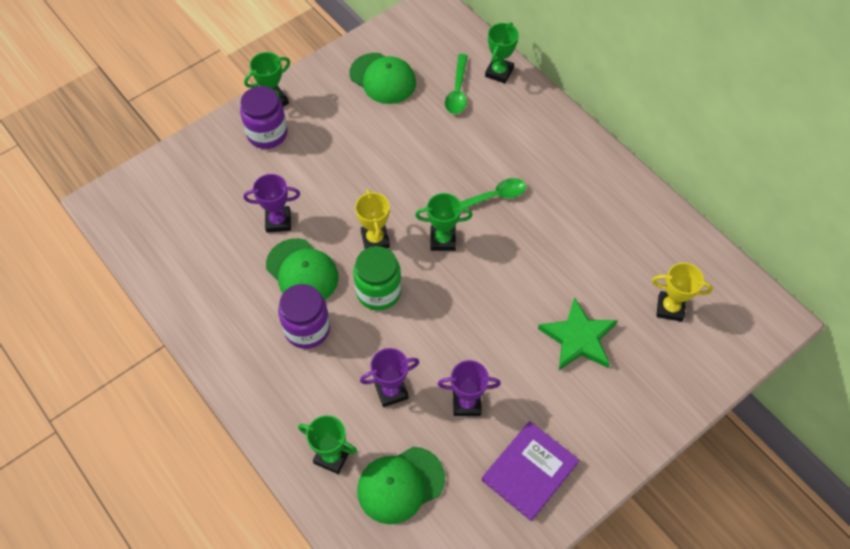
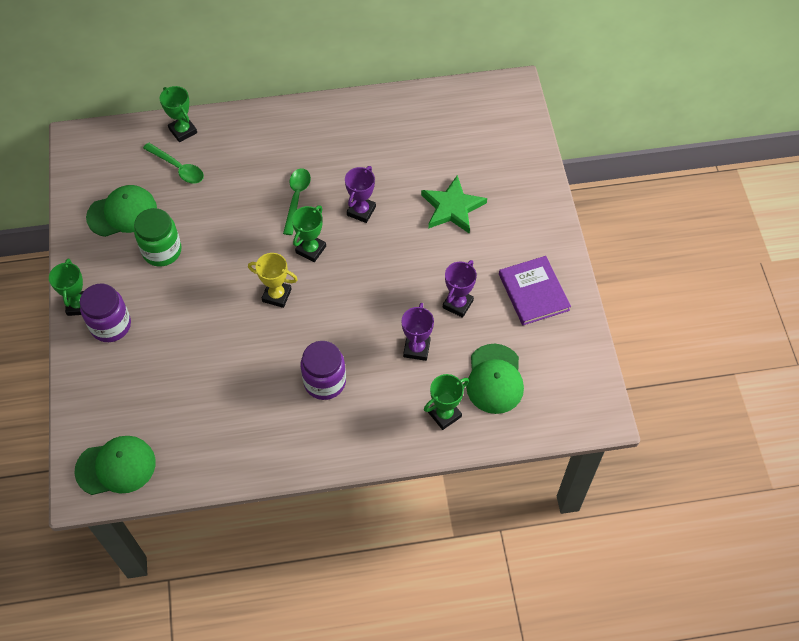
camera: 60 degrees left, 0 degrees up
purple trophy [243,174,300,233] -> purple trophy moved to [345,166,376,223]
green cap [266,238,339,300] -> green cap moved to [74,436,156,495]
green jar [353,246,402,311] -> green jar moved to [134,208,182,266]
yellow trophy [652,263,713,322] -> none

